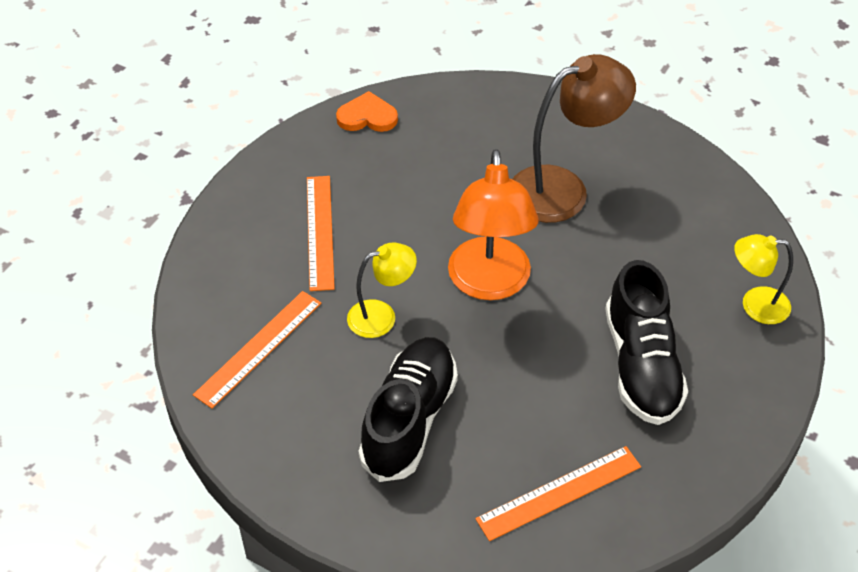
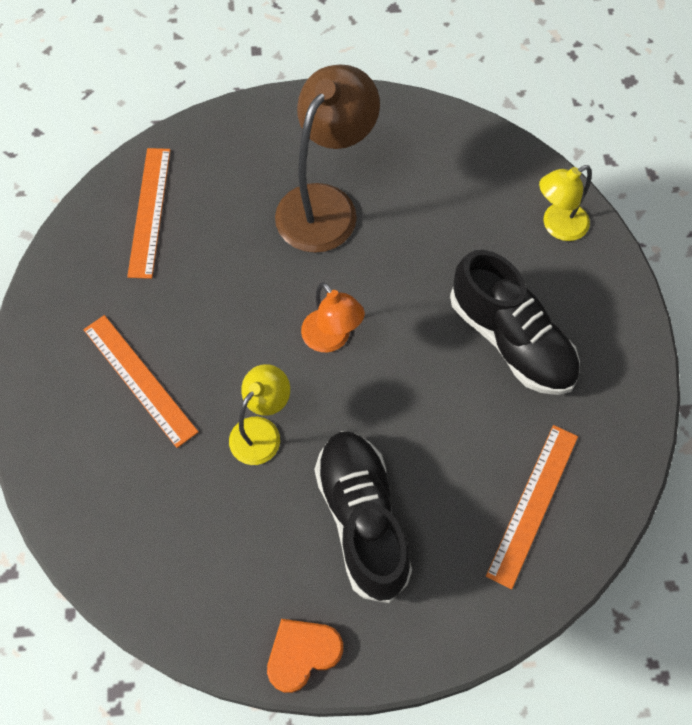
camera: 35 degrees left, 15 degrees up
orange ruler [193,291,321,409] -> orange ruler moved to [127,148,171,279]
orange heart [336,91,398,132] -> orange heart moved to [267,619,343,693]
orange lamp [448,149,539,300] -> orange lamp [301,282,365,353], size x0.57

